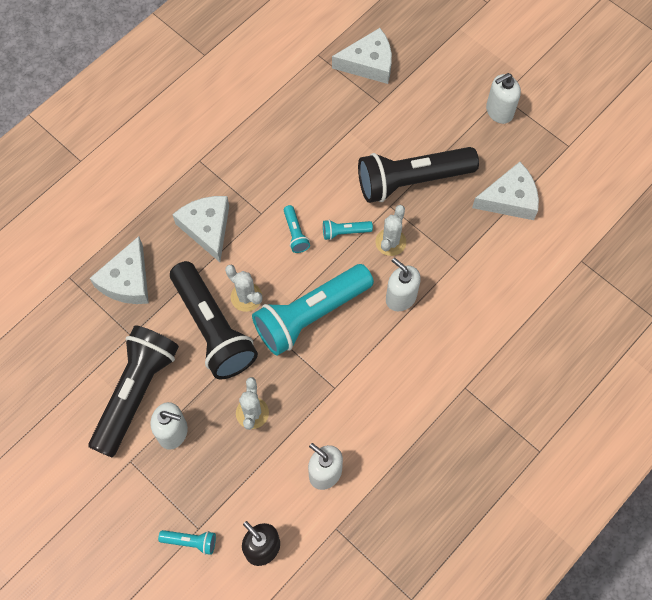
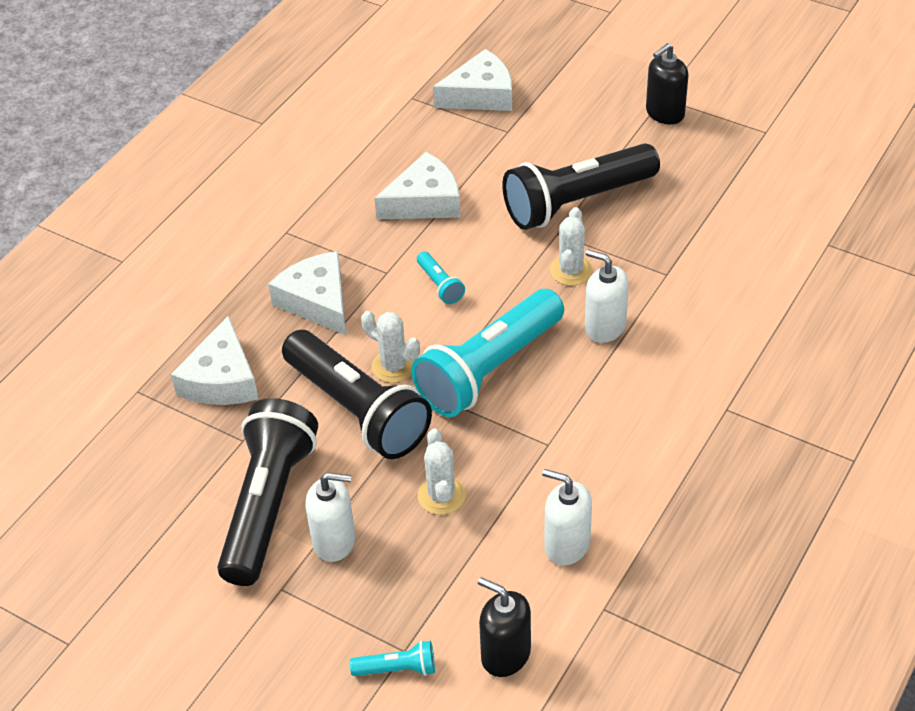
camera: 10 degrees left, 20 degrees down
turquoise flashlight [323,220,373,240] -> none
white cheese [472,162,539,220] -> white cheese moved to [374,152,461,219]
white soap dispenser [486,73,521,124] -> black soap dispenser [646,43,689,124]

